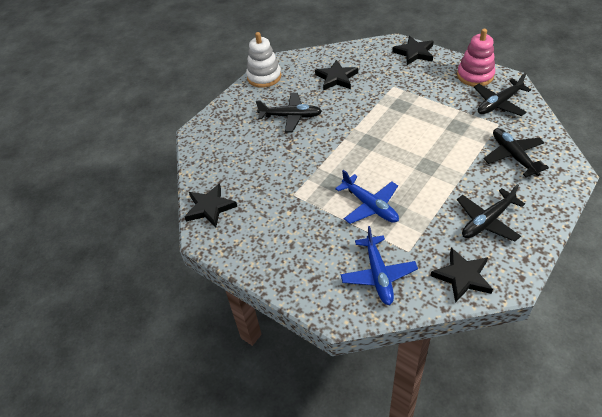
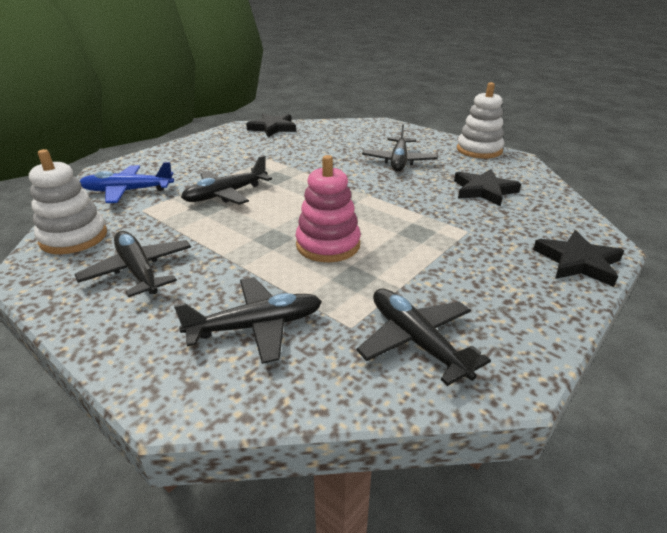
camera: 90 degrees right, 15 degrees down
blue plane [335,170,399,224] -> black plane [181,155,272,205]
black star [431,248,493,303] -> white stacking toy [29,149,107,254]
pink stacking toy [457,29,495,86] -> pink stacking toy moved to [295,155,361,262]

